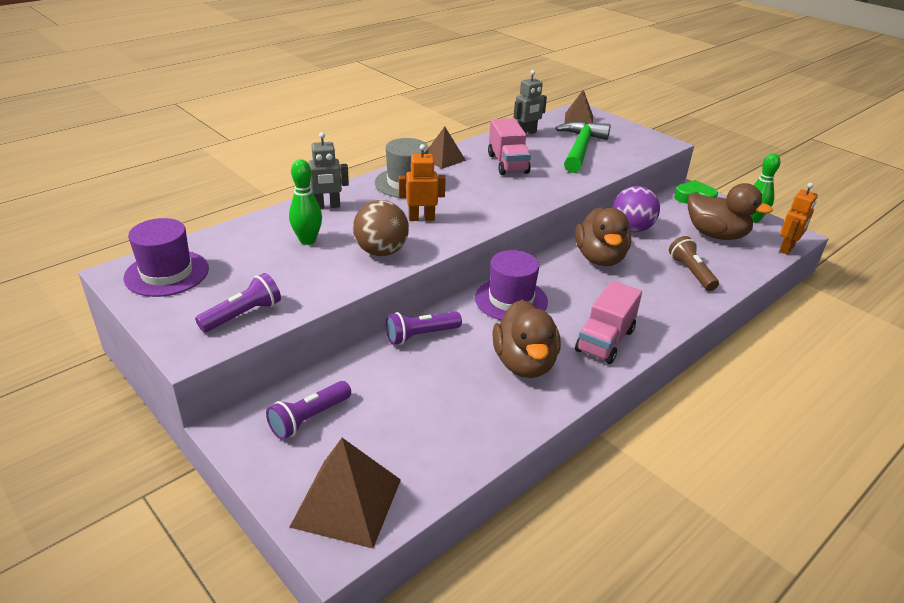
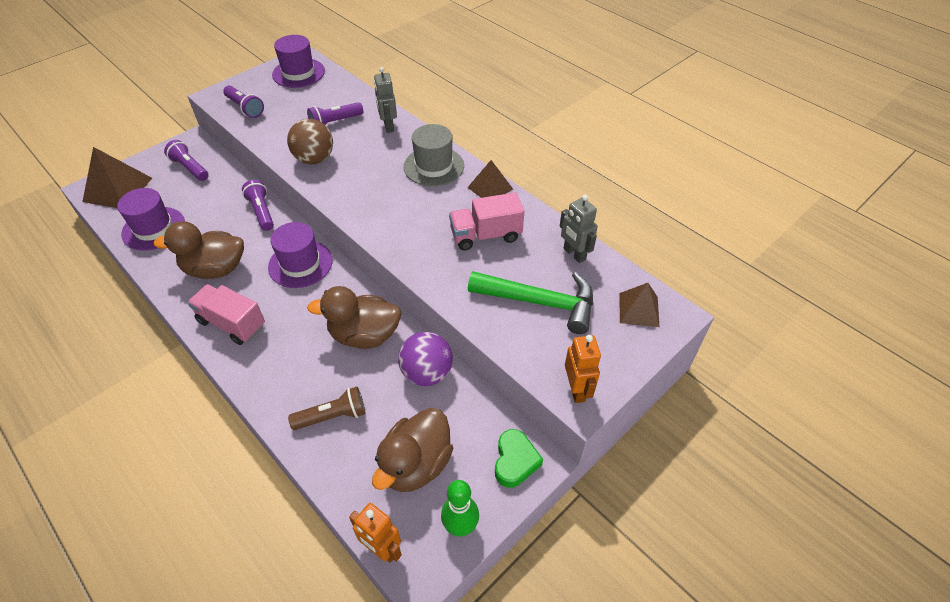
camera: 90 degrees right, 15 degrees up
green bowling pin [289,159,322,245] -> purple flashlight [307,102,363,125]
orange robot [399,144,446,221] -> orange robot moved to [565,335,601,403]
none -> purple hat [117,188,185,251]

